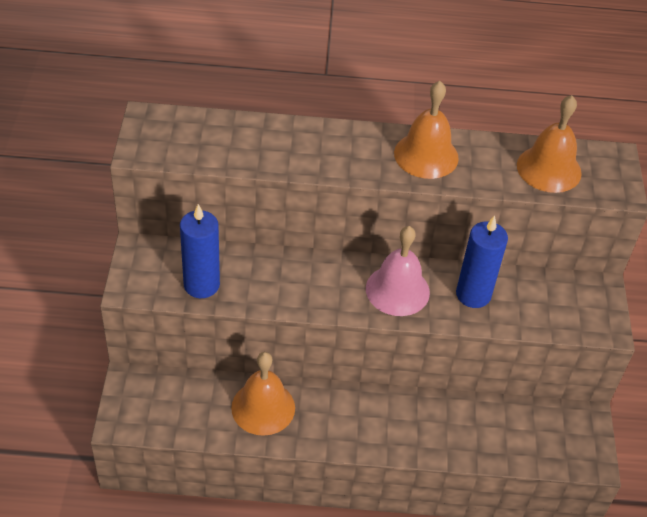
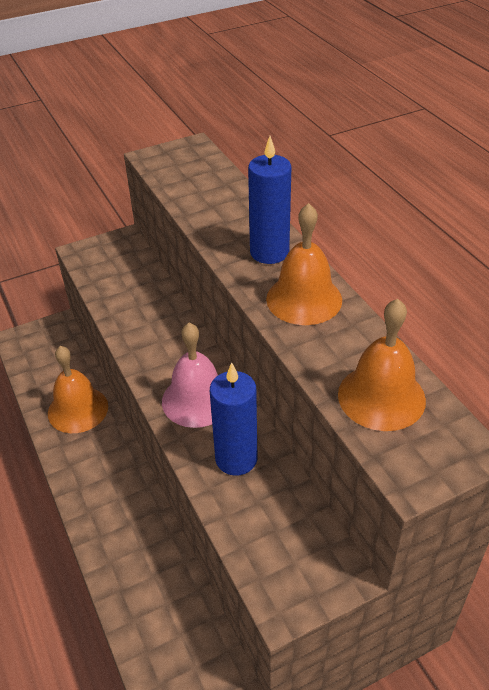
camera: 65 degrees right, 5 degrees down
blue candle [180,204,220,298] -> blue candle moved to [248,136,291,264]

